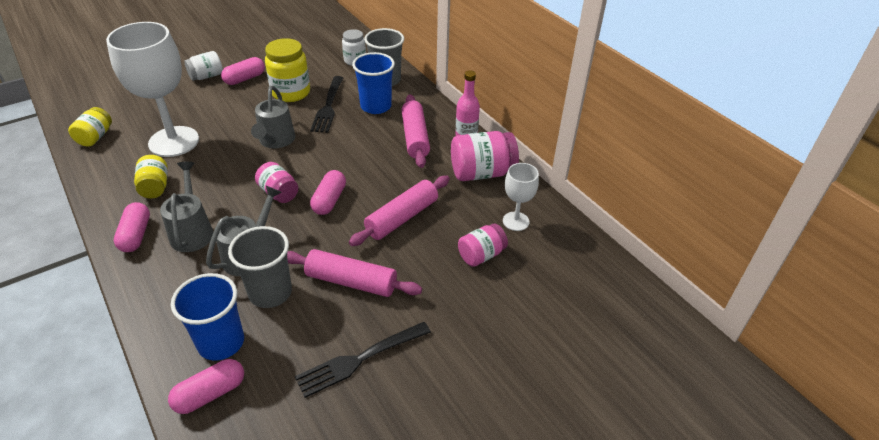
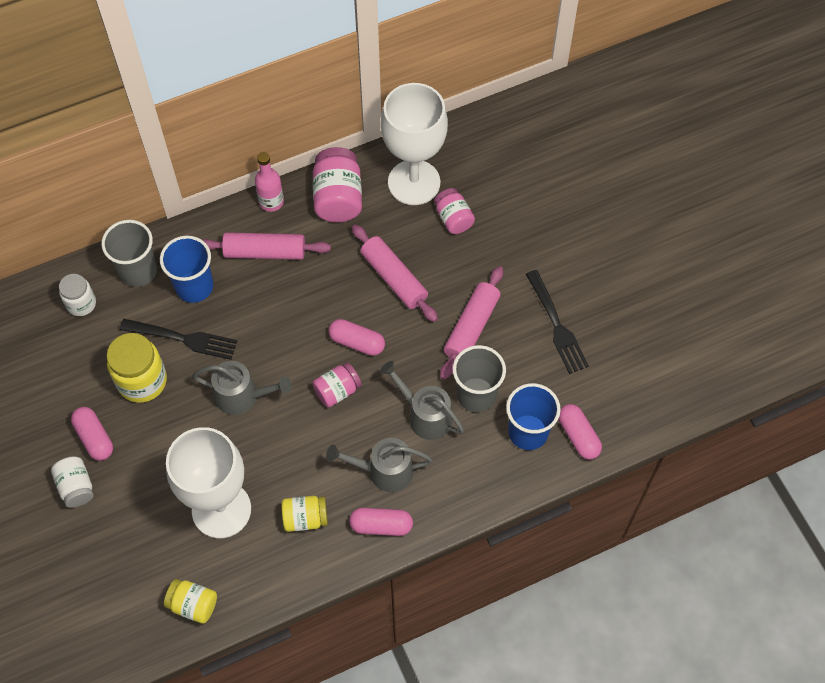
camera: 80 degrees left, 20 degrees up
white goblet [503,163,539,231] -> white goblet [381,83,448,205], size x2.04

